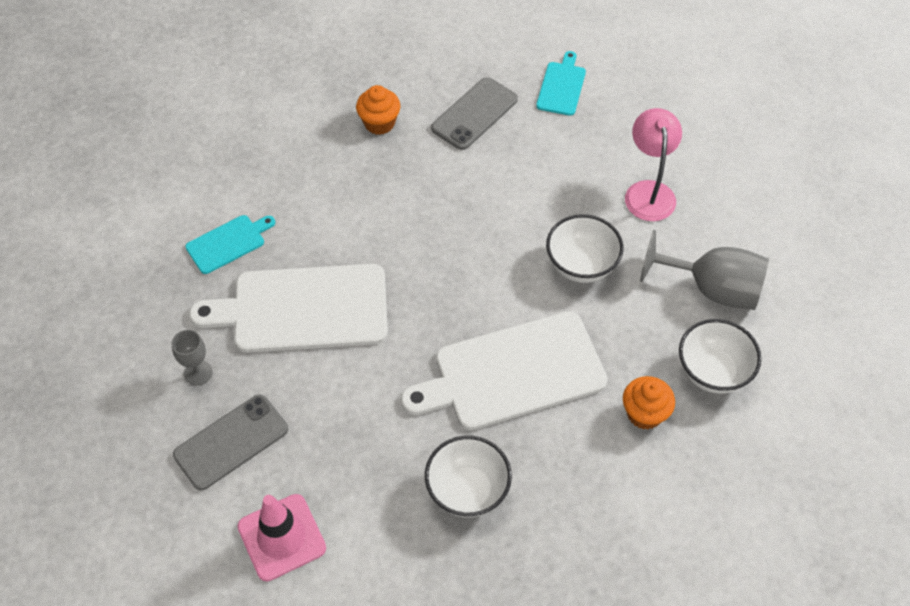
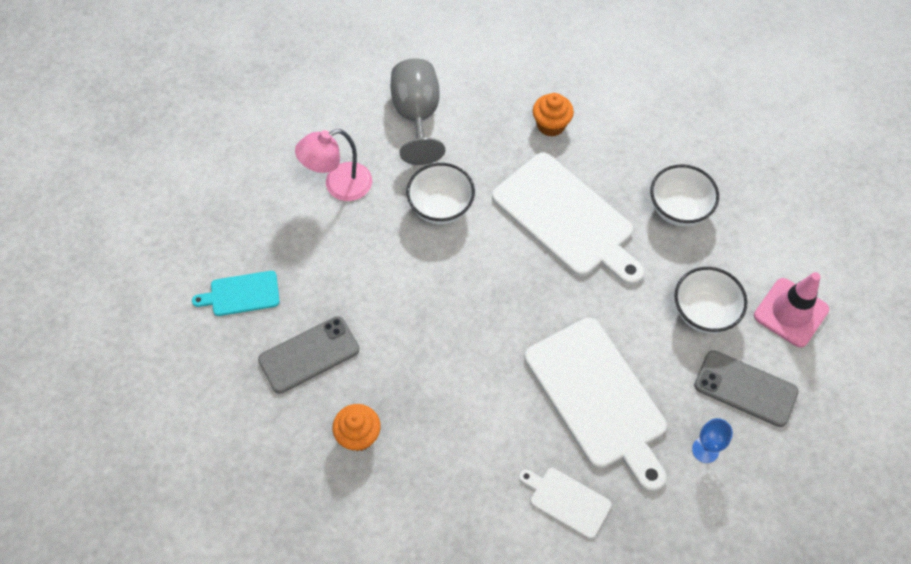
camera: 115 degrees left, 5 degrees up
grey goblet [172,330,213,386] -> blue goblet [692,418,733,463]
turquoise cutting board [185,215,275,274] -> white cutting board [519,468,611,539]
grey phone [431,77,518,150] -> grey phone turned 45 degrees counterclockwise [258,316,359,394]
white bowl [679,319,761,394] -> white bowl moved to [675,267,748,334]

